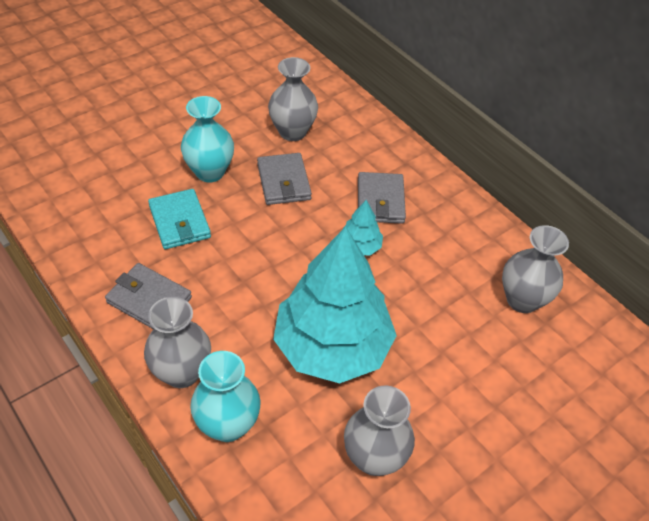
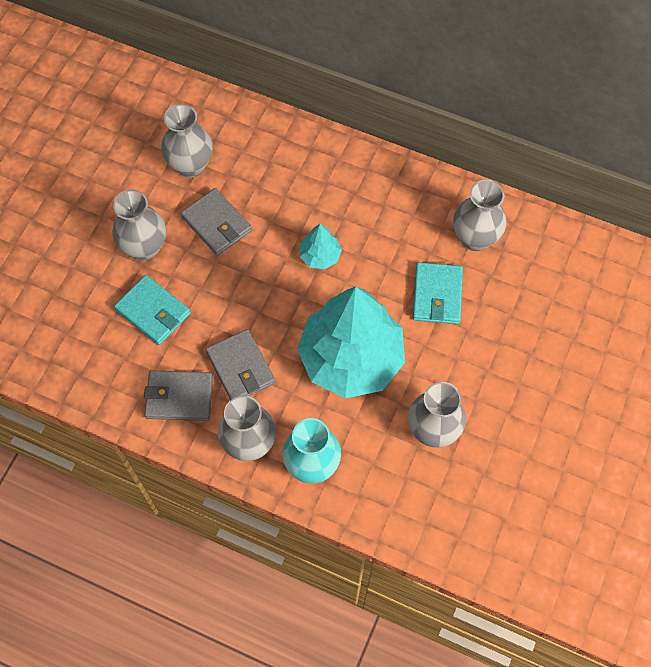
camera: 25 degrees left, 15 degrees up
turquoise vase [181,96,234,183] -> grey vase [112,190,166,261]
grey wallet [358,172,406,224] -> grey wallet moved to [206,329,275,400]
none -> turquoise wallet [413,262,463,324]

